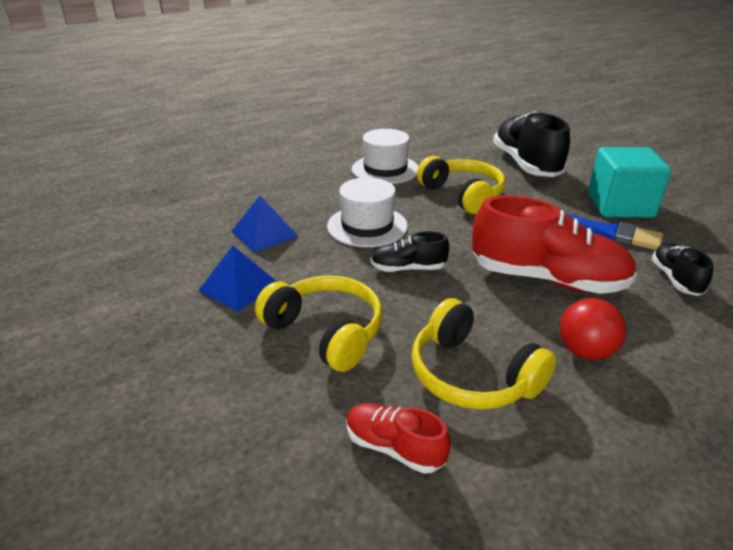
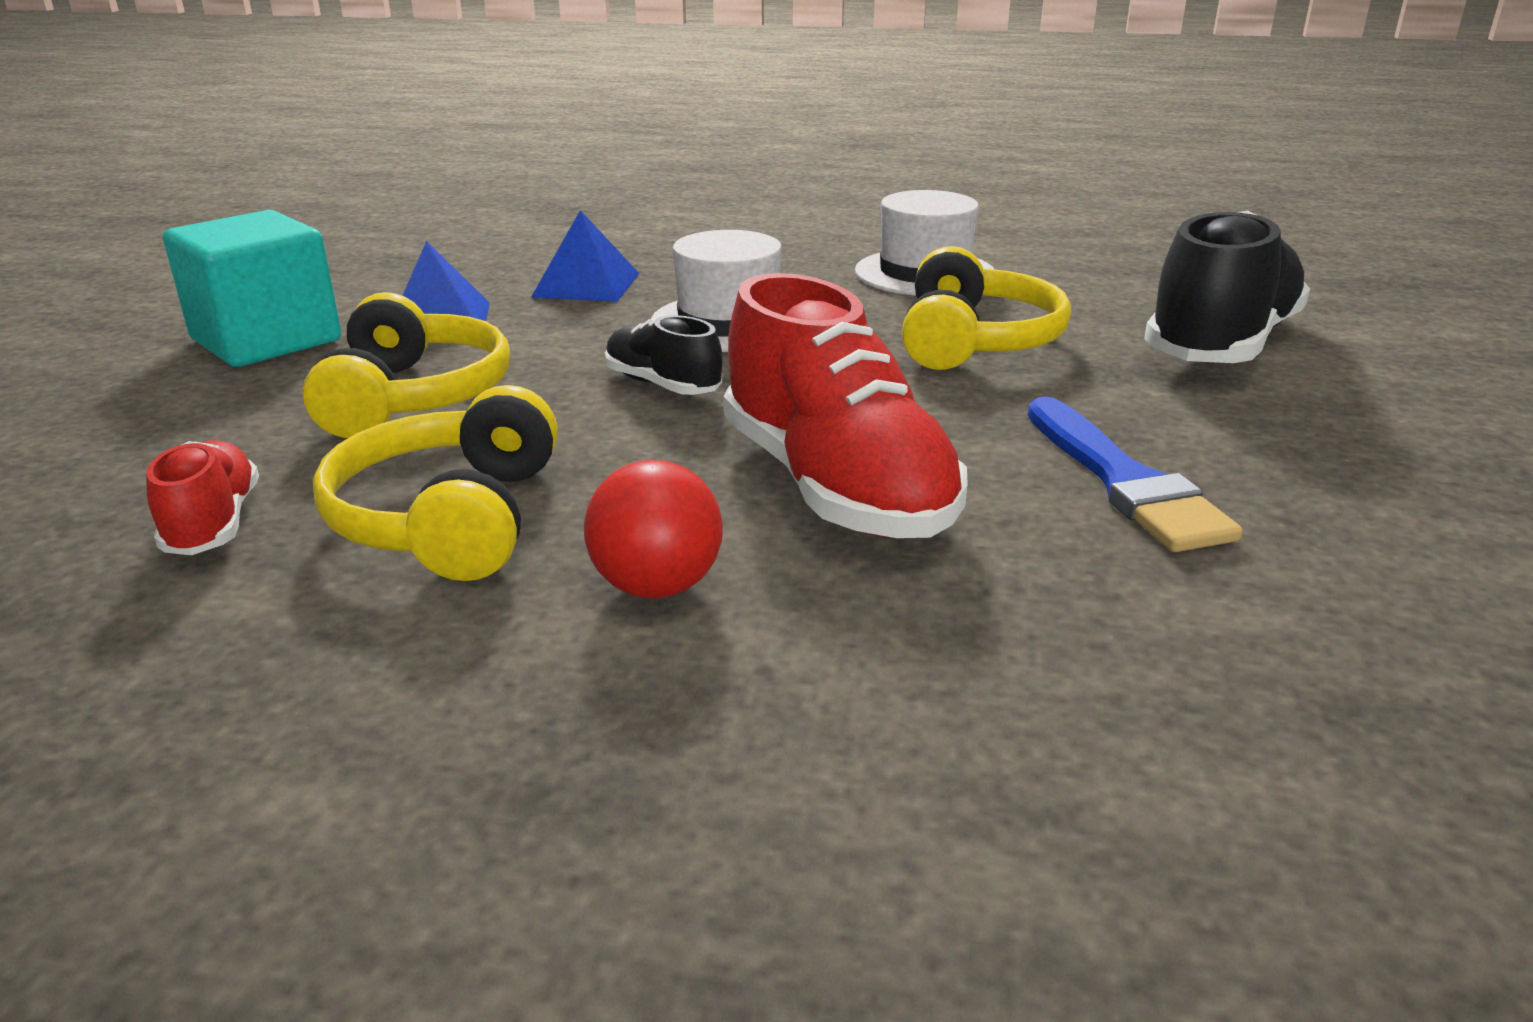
camera: 45 degrees right, 5 degrees down
turquoise cube [588,147,671,218] -> turquoise cube moved to [163,210,341,367]
black shoe [652,243,714,296] -> none

